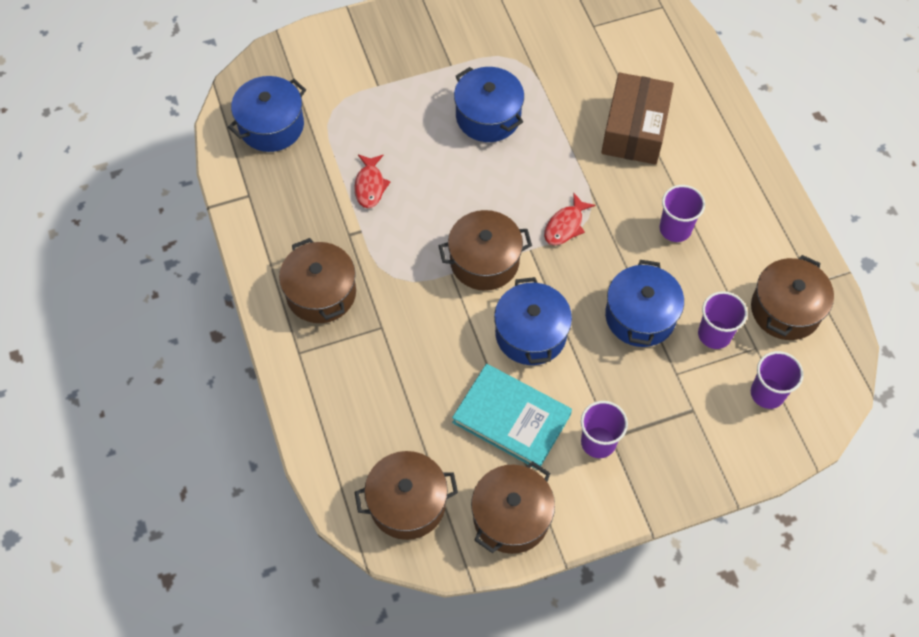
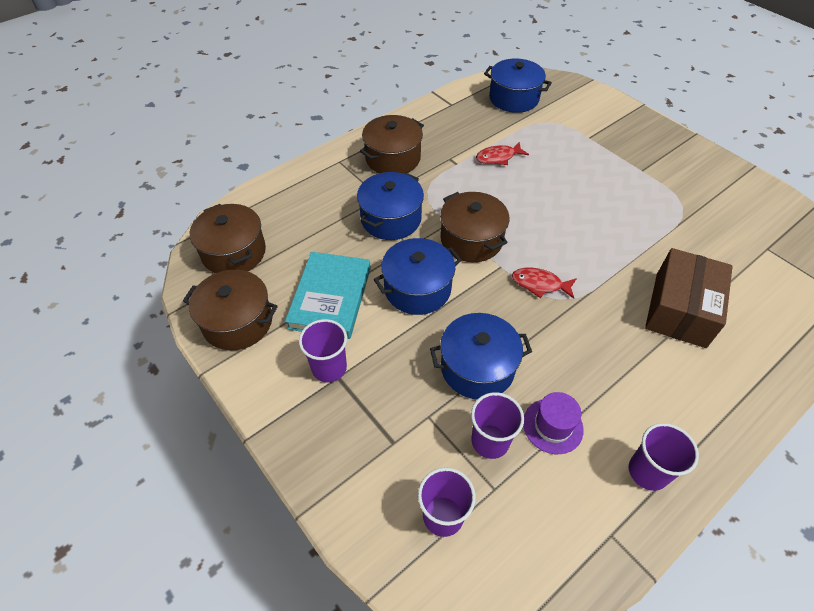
camera: 70 degrees right, 10 degrees down
blue pot [454,67,524,142] -> blue pot moved to [357,172,424,240]
brown box [601,73,674,164] -> brown box turned 60 degrees counterclockwise [645,248,733,348]
purple cup [660,185,705,242] -> purple cup moved to [629,423,699,491]
brown pot [751,255,834,340] -> none
none -> purple hat [523,392,584,454]

